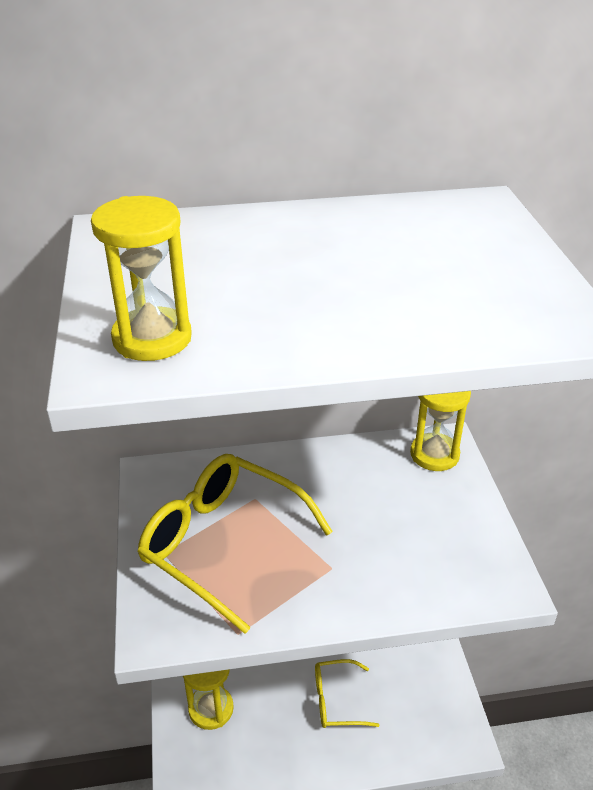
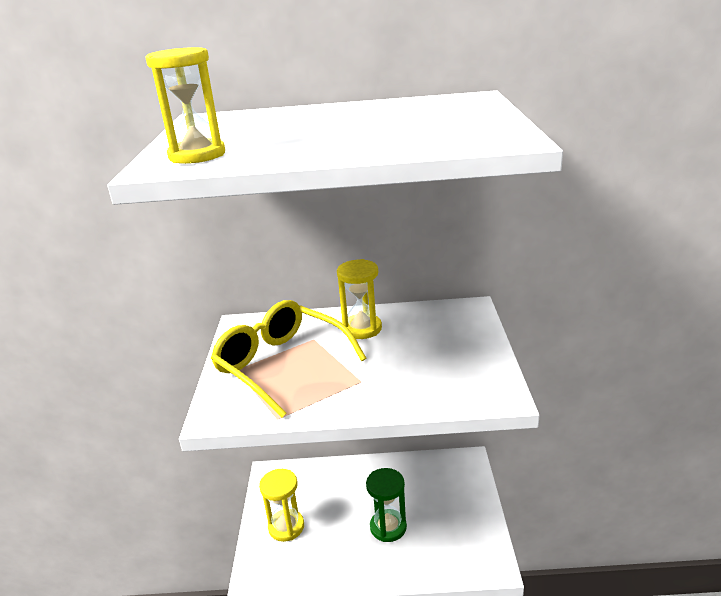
camera: 10 degrees right, 10 degrees down
yellow glasses [315,659,380,728] -> green hourglass [366,468,407,542]
yellow hourglass [410,391,471,471] -> yellow hourglass moved to [337,259,382,339]

